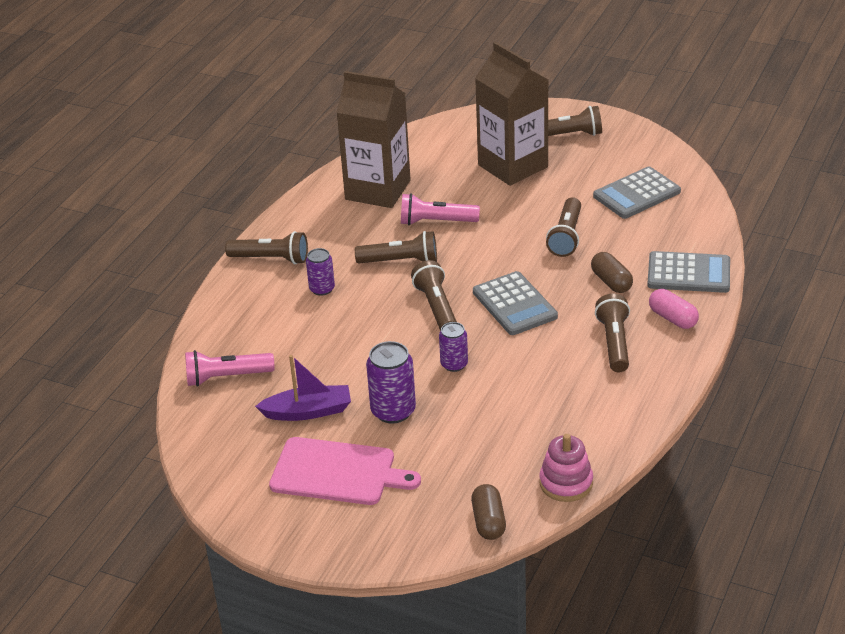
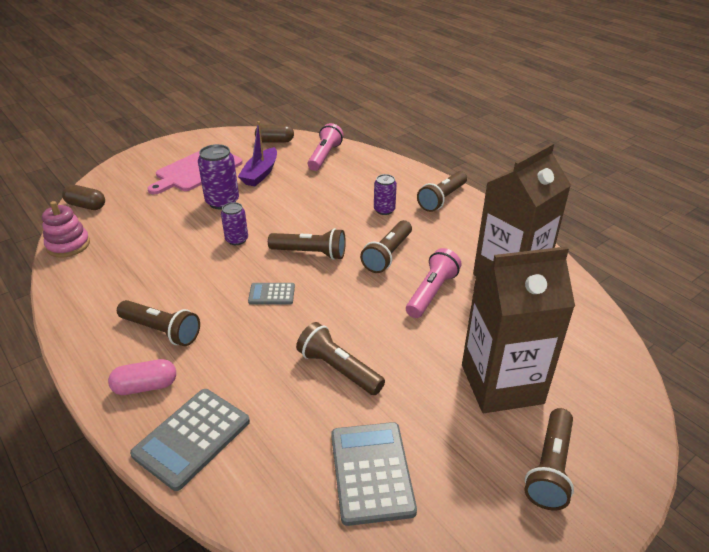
camera: 115 degrees right, 0 degrees up
grey calculator [473,271,558,335] -> grey calculator [248,283,295,304], size x0.55
brown capsule [591,252,633,293] -> brown capsule moved to [255,124,294,143]

